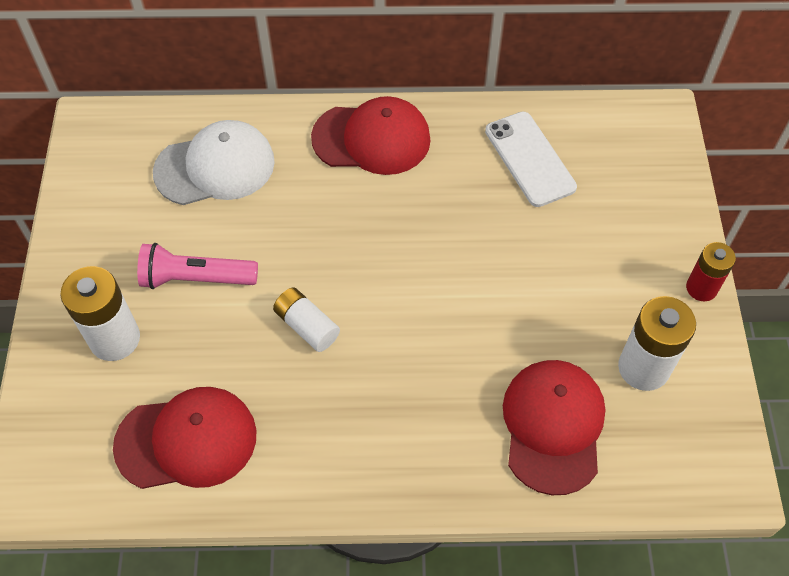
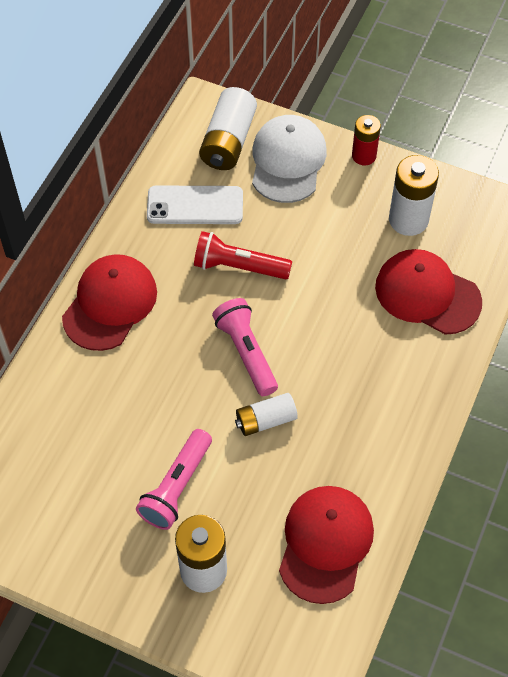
camera: 65 degrees left, 0 degrees up
white cap [153,120,275,205] -> white cap moved to [252,115,327,203]
none -> red flashlight [194,231,292,279]
none -> white battery [199,87,257,170]
none -> pink flashlight [212,298,278,396]

